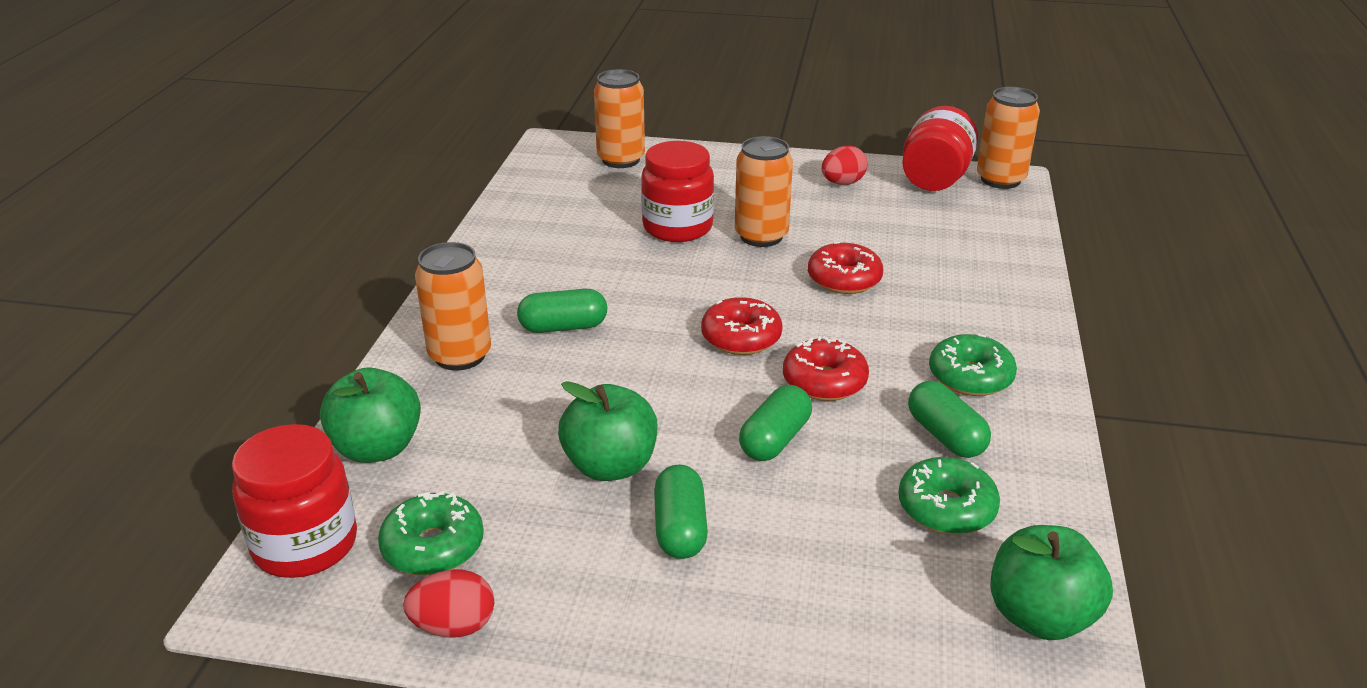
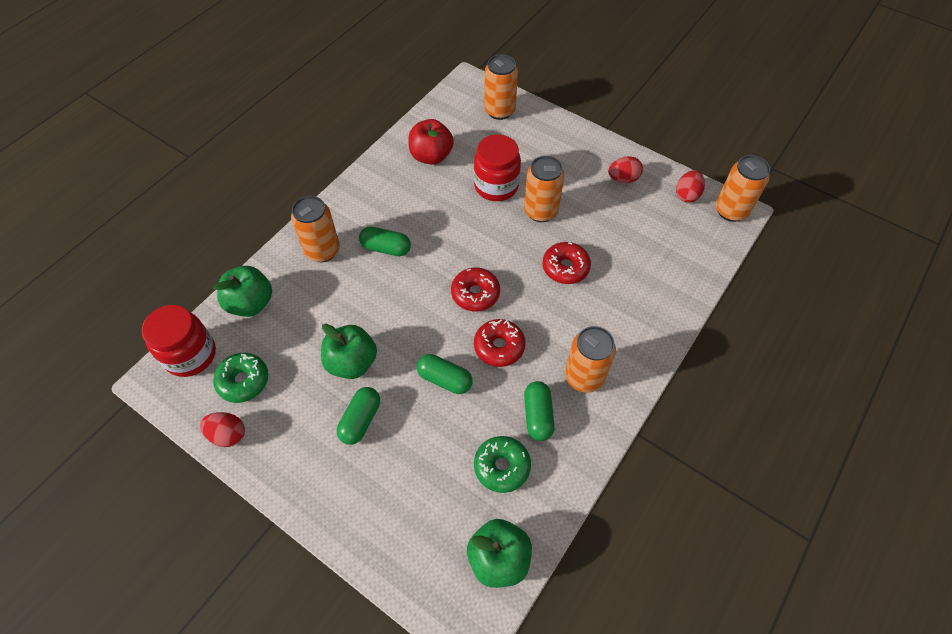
camera: 25 degrees right, 25 degrees up
green capsule [739,385,812,461] -> green capsule turned 60 degrees clockwise [417,354,473,394]
red jar [902,106,978,191] -> red egg [676,170,705,203]
green donut [929,334,1017,396] -> orange can [565,326,616,393]
none -> red apple [409,119,454,165]

